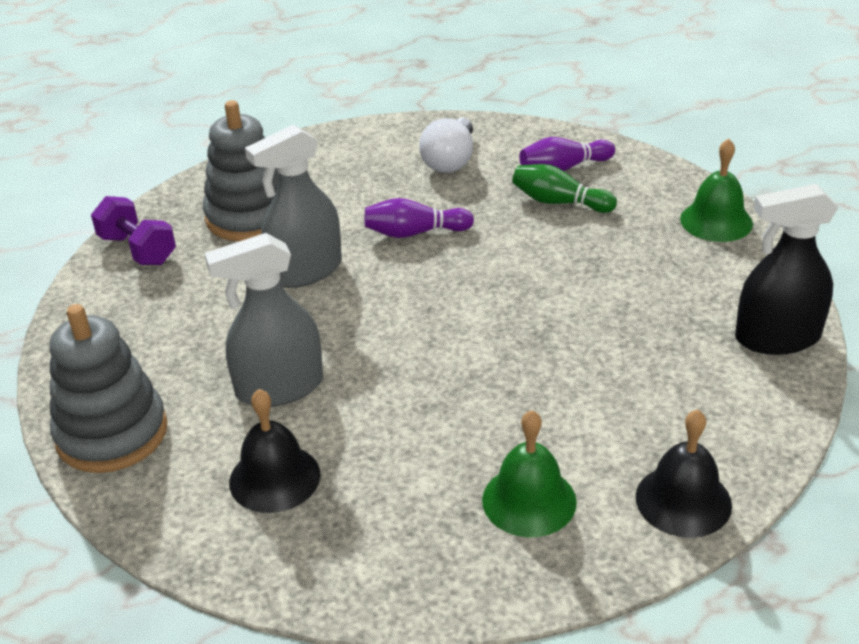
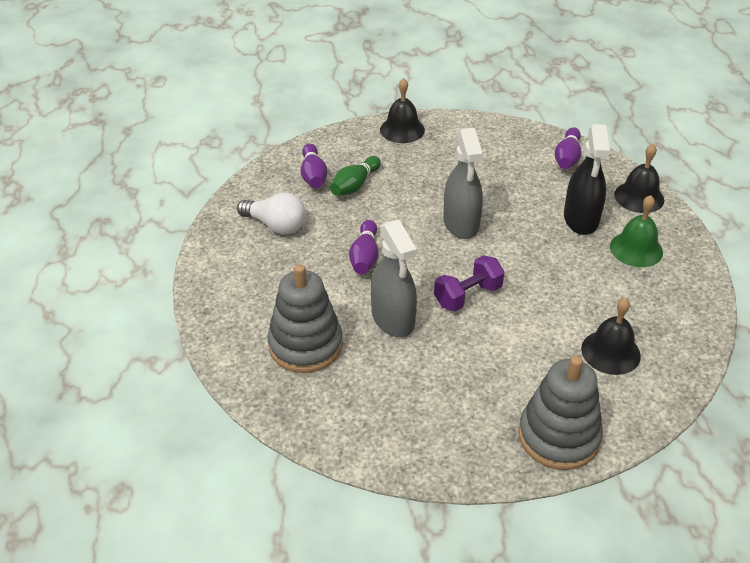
camera: 80 degrees left, 5 degrees up
purple dumbbell [91,196,176,265] -> purple dumbbell moved to [434,255,504,311]
grey spray bottle [204,233,323,407] -> grey spray bottle moved to [443,128,483,239]
green bell [680,138,753,242] -> black bell [380,78,425,143]
black spray bottle [735,184,838,355] -> black spray bottle moved to [564,124,610,235]
none -> purple bowling pin [555,127,581,169]

